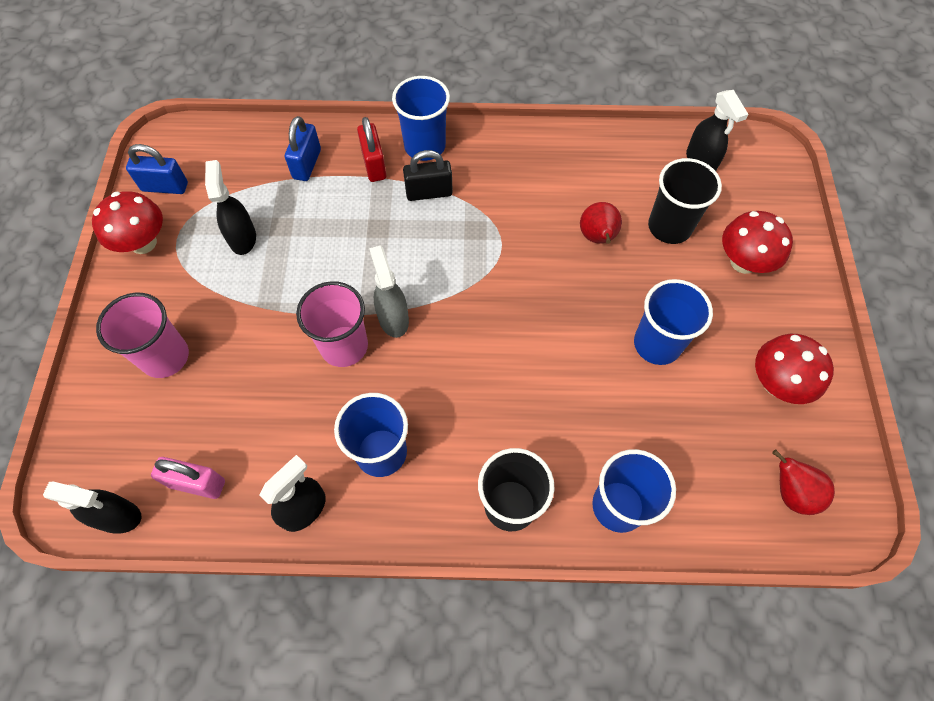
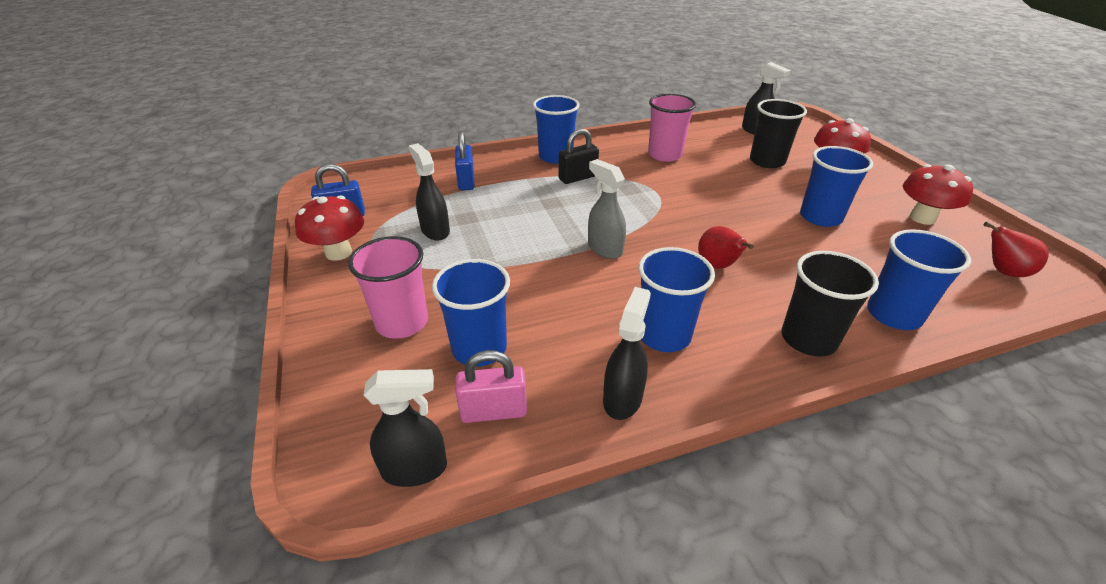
camera: 20 degrees left, 25 degrees down
pink cup [296,281,368,367] -> pink cup moved to [648,94,696,162]
red padlock [357,117,386,182] -> none
red pear [580,202,622,244] -> red pear moved to [698,226,754,269]
none -> blue cup [432,259,510,367]

